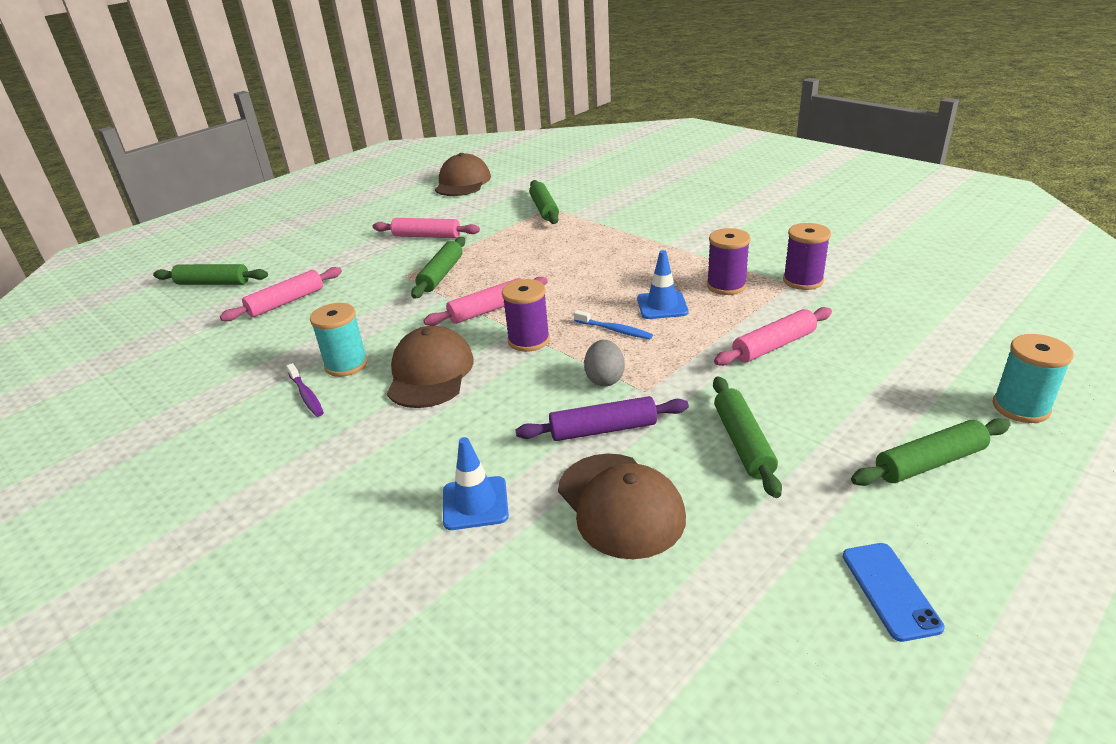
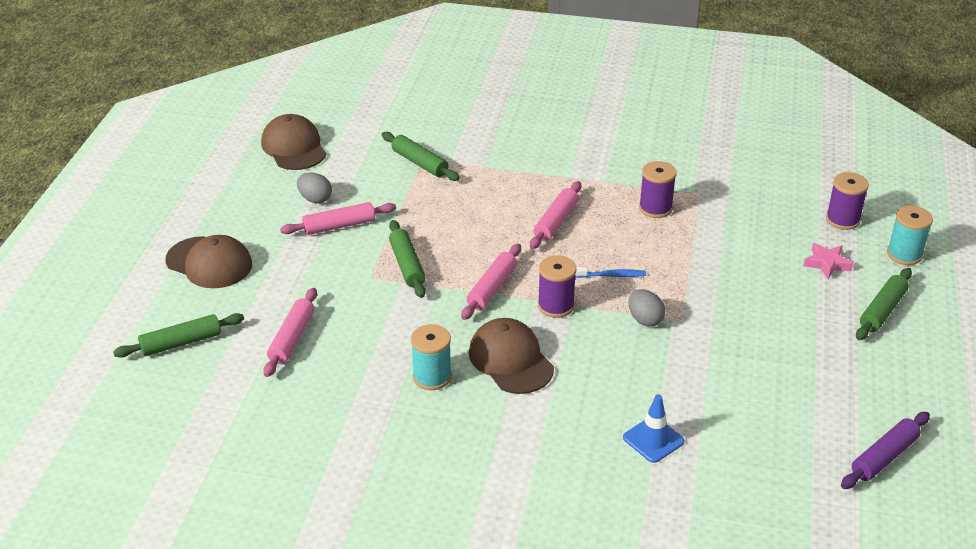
camera: 35 degrees left, 5 degrees up
purple toothbrush [286,363,324,417] -> none
purple rolling pin [515,396,689,441] -> purple rolling pin moved to [841,412,930,489]
brown cap [558,454,686,559] -> brown cap moved to [165,235,252,288]
blue traffic cone [637,250,689,319] -> none
green rolling pin [713,376,782,498] -> none
pink rolling pin [714,307,832,366] -> pink rolling pin moved to [530,181,581,249]
purple spool [783,223,831,290] -> purple spool moved to [826,172,869,230]
blue phone [843,543,945,642] -> none
none -> grey egg [297,172,332,203]
none -> pink star [803,243,853,279]

